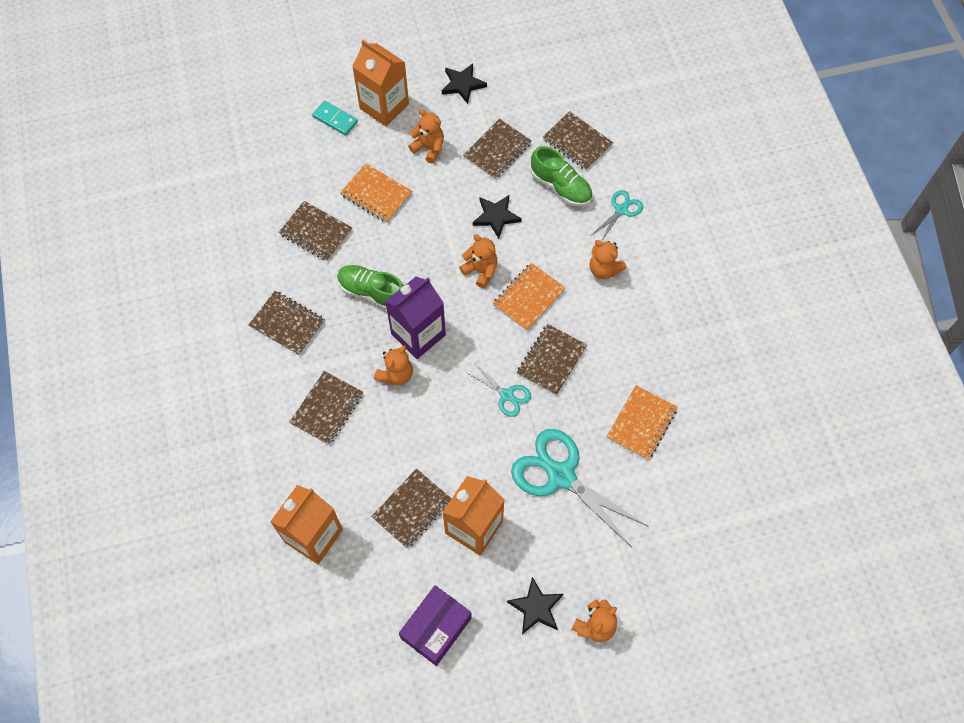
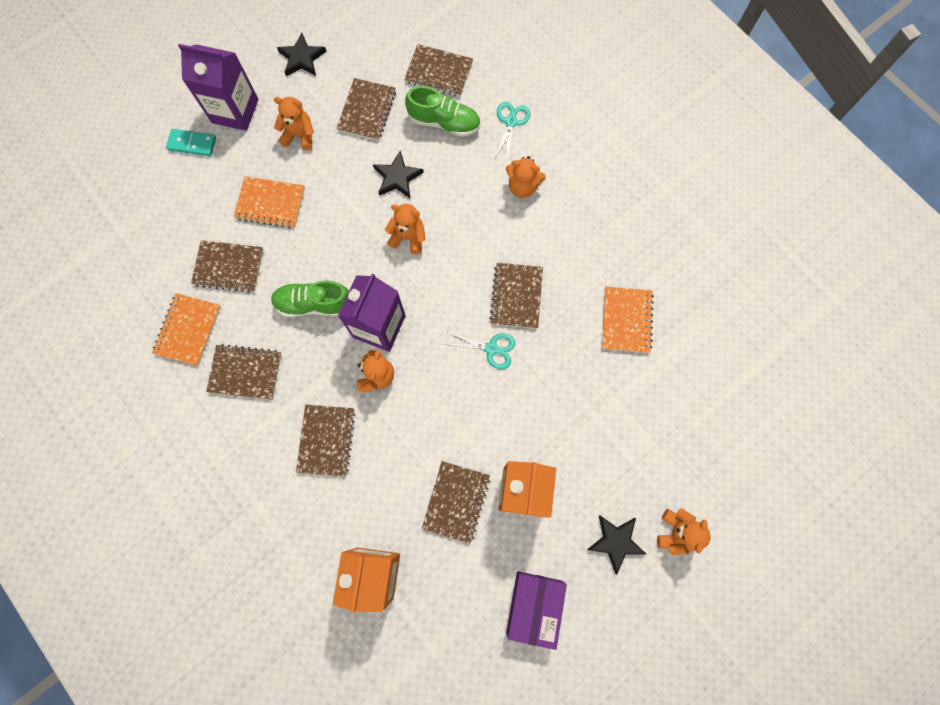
camera: 25 degrees left, 10 degrees up
orange carton [352,40,409,126] -> purple carton [178,44,258,131]
orange notebook [493,263,566,331] -> orange notebook moved to [152,293,221,366]
turquoise scissors [511,429,649,547] -> none

